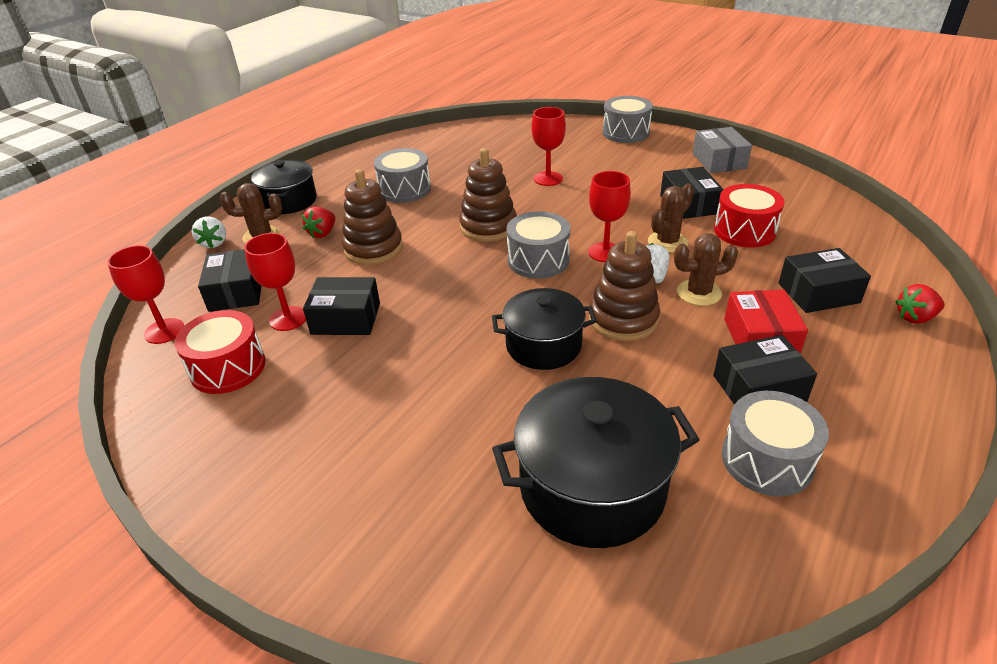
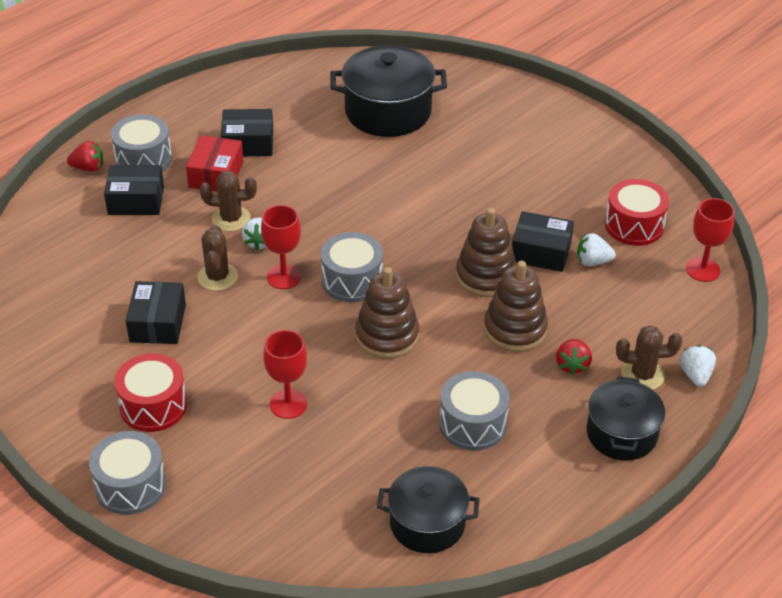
camera: 170 degrees left, 5 degrees up
black box [198,249,261,312] -> none
red goblet [244,233,306,331] -> white strawberry [577,233,616,266]
red strawberry [302,207,335,238] -> red strawberry turned 150 degrees clockwise [556,339,592,375]
black pot [492,288,597,370] -> black pot moved to [377,466,479,553]
brown stacking toy [589,231,660,341] -> brown stacking toy moved to [456,208,517,297]
brown cactus [648,183,694,253] -> brown cactus turned 60 degrees counterclockwise [197,225,238,291]
grey box [693,127,752,173] -> none
red drum [714,184,785,248] -> red drum moved to [114,353,187,432]
grey drum [722,391,829,496] -> grey drum moved to [111,114,172,171]

